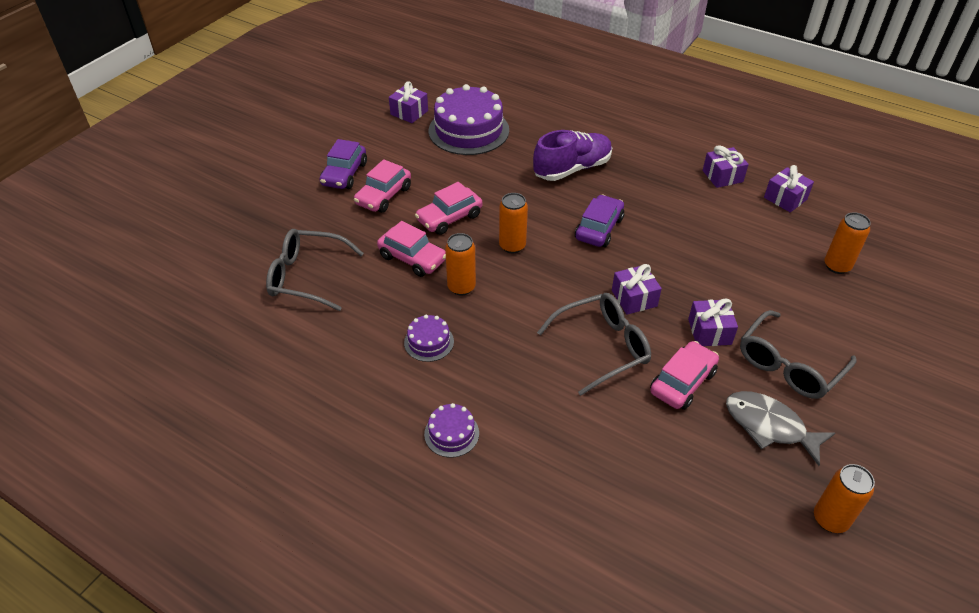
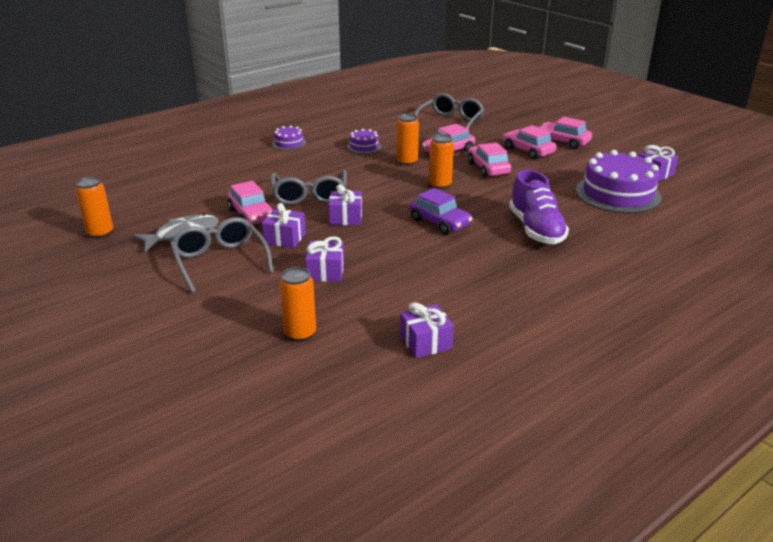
camera: 110 degrees right, 15 degrees down
purple car [319,139,367,189] -> pink car [539,117,592,149]
purple gift [703,145,749,188] -> purple gift moved to [305,236,344,282]

